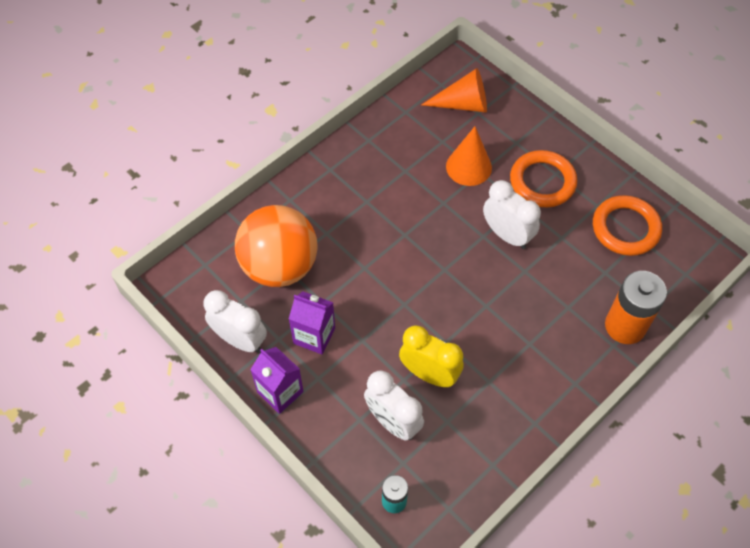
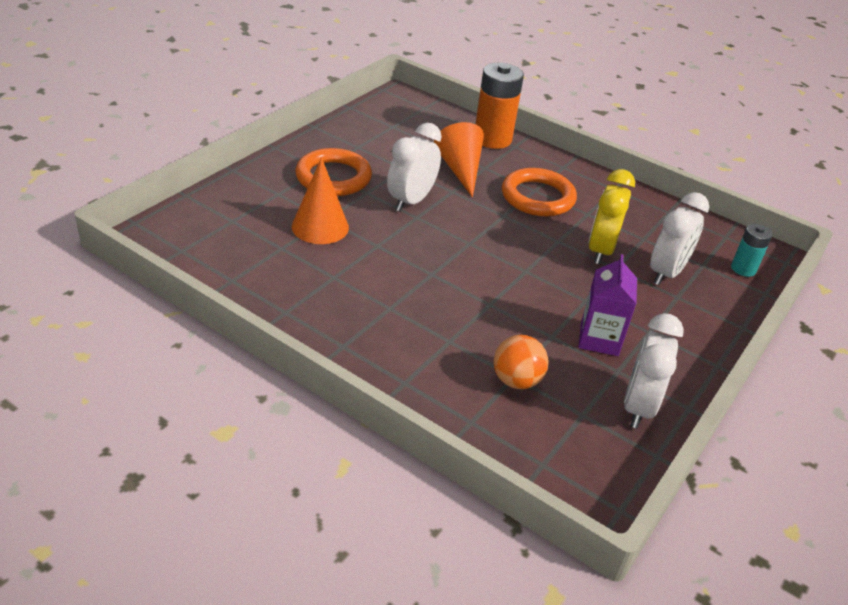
camera: 105 degrees left, 20 degrees down
orange ball [235,205,318,287] -> orange ball [494,335,548,389], size x0.49
purple carton [250,347,304,414] -> none
orange cone [421,68,487,113] -> orange cone moved to [434,122,484,197]
orange ring [593,195,662,256] -> orange ring moved to [502,168,577,216]

